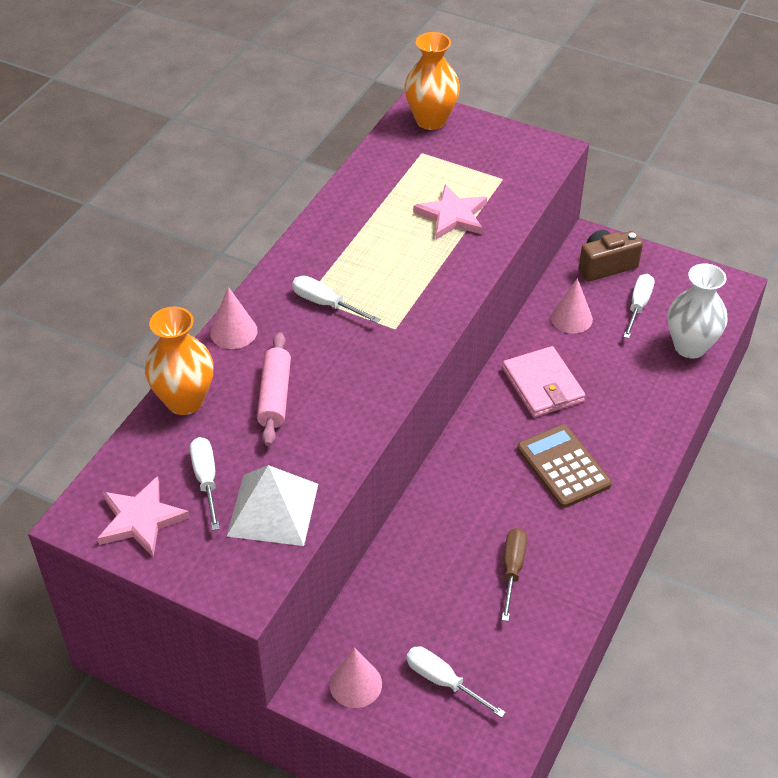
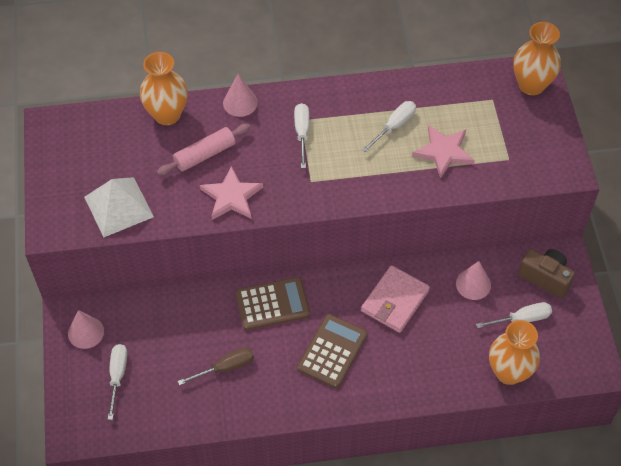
camera: 55 degrees right, 10 degrees up
pink star [97,476,190,557] -> pink star moved to [200,166,263,220]
white screwdriver [190,437,220,530] -> white screwdriver moved to [362,101,416,152]
white vase [668,263,728,359] -> orange vase [489,320,540,385]
none -> brown calculator [236,277,310,330]

